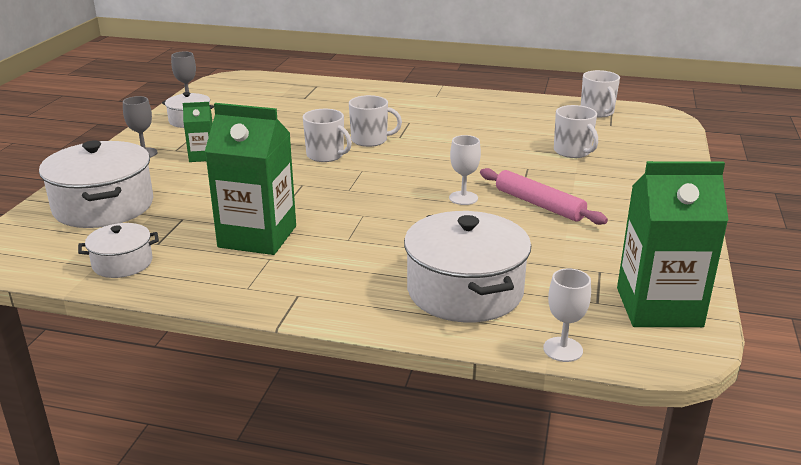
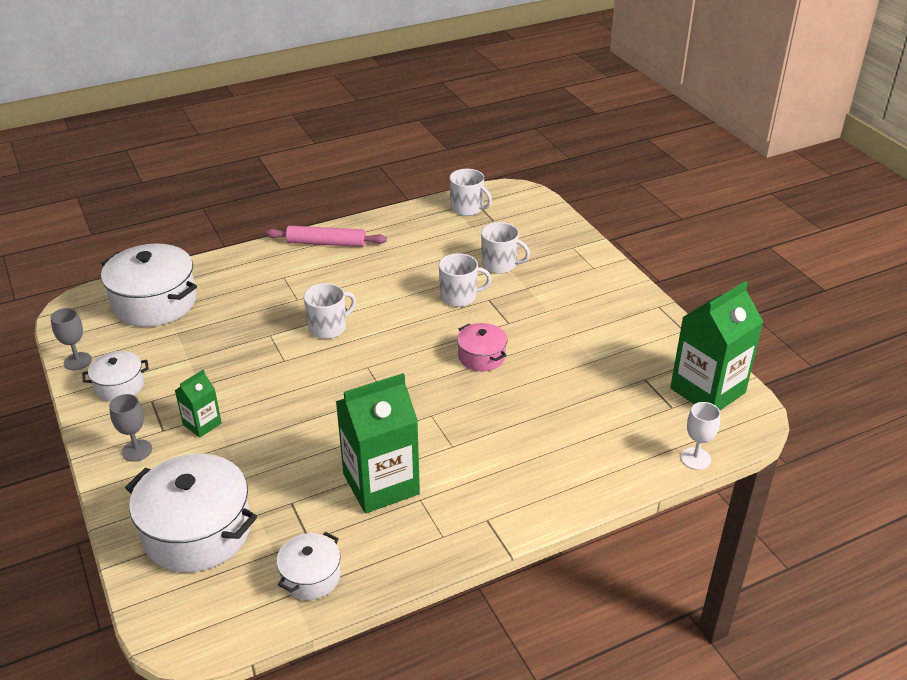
camera: 40 degrees left, 10 degrees up
white mug [303,109,352,162] -> white mug moved to [439,253,492,307]
white pot [404,211,531,322] -> white pot moved to [101,244,197,327]
white goblet [449,135,481,205] -> pink pot [457,323,507,371]
pink rolling pin [480,168,608,225] -> pink rolling pin moved to [265,225,387,247]

